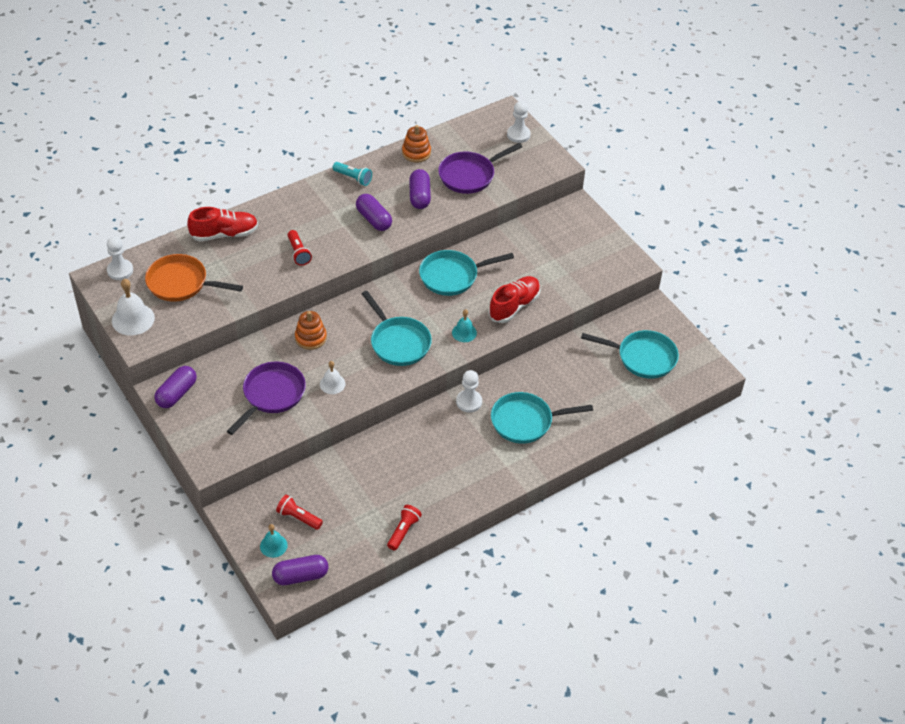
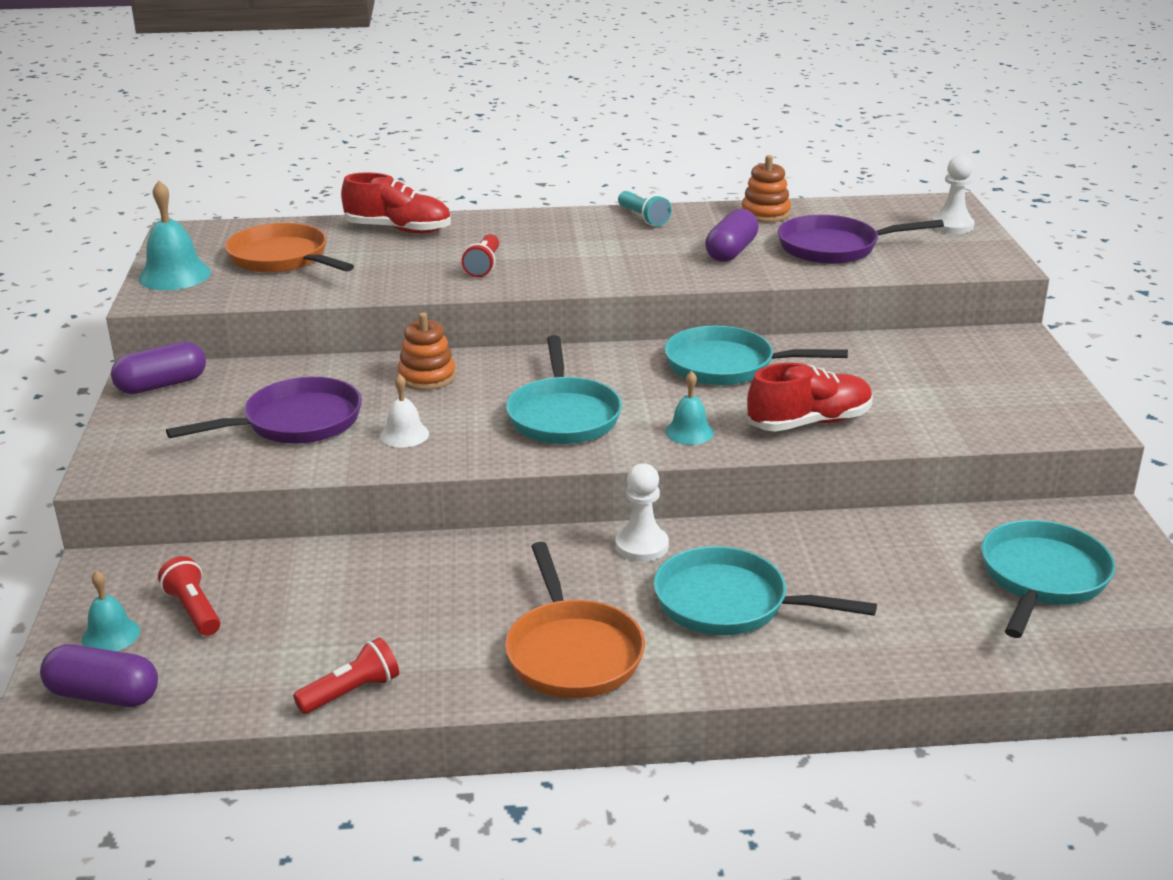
camera: 30 degrees right, 20 degrees down
white pawn [107,237,133,280] -> none
white bell [112,279,155,336] -> turquoise bell [138,180,211,290]
purple capsule [356,194,392,231] -> none
turquoise pan [581,330,679,379] -> turquoise pan turned 105 degrees counterclockwise [981,520,1115,638]
none -> orange pan [505,542,645,698]

